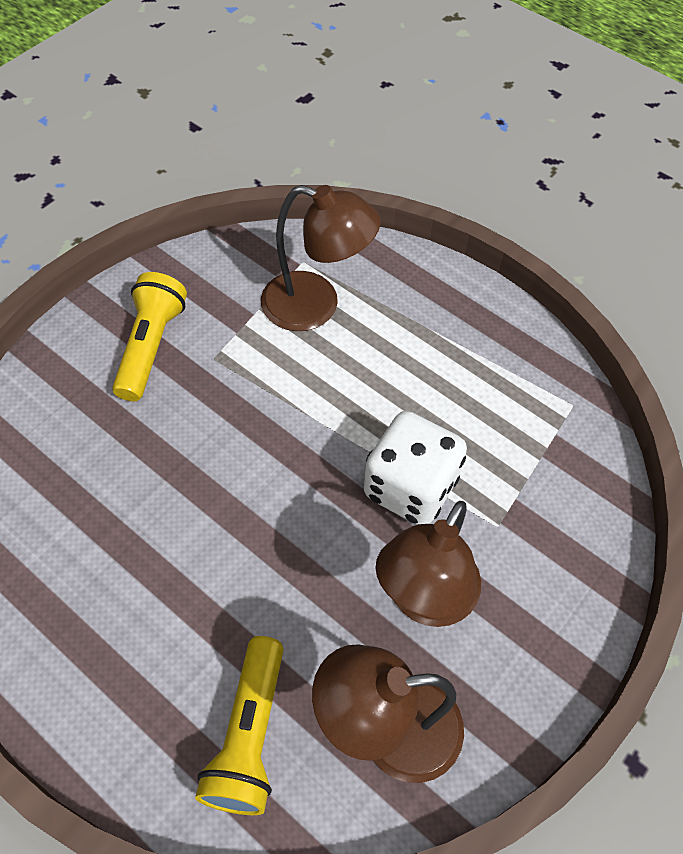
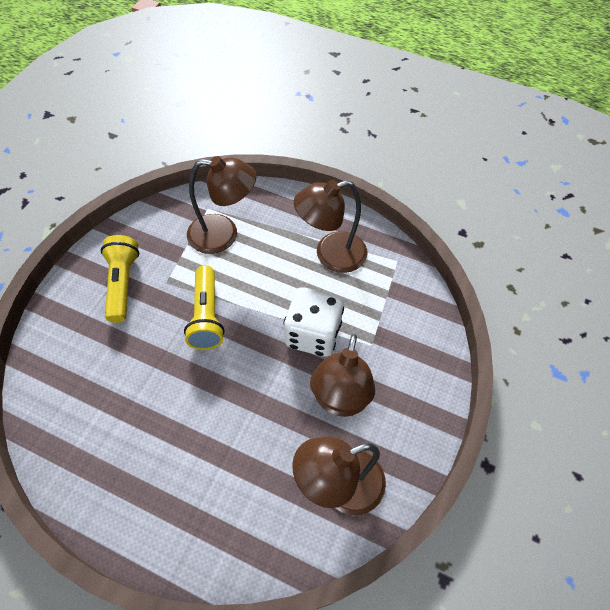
camera: 15 degrees left, 0 degrees up
yellow flashlight [195,636,284,815] -> yellow flashlight moved to [184,265,225,350]
none -> brown lamp [294,180,367,273]

